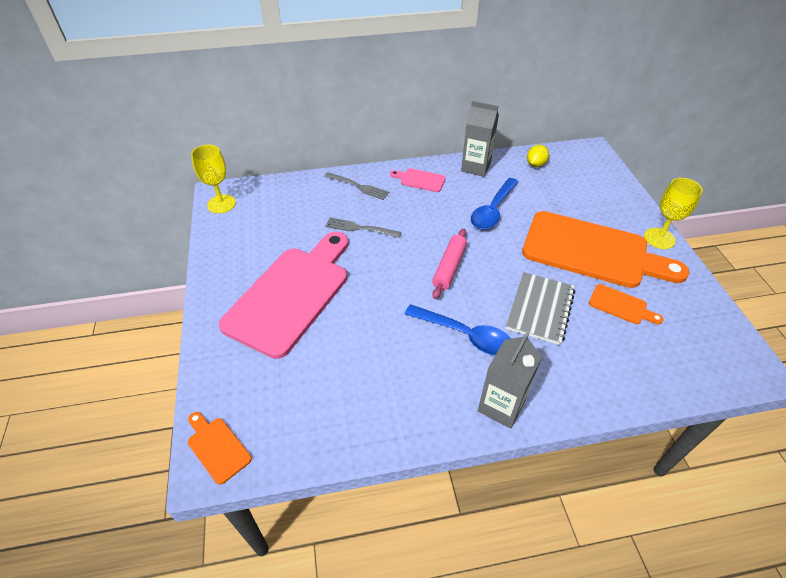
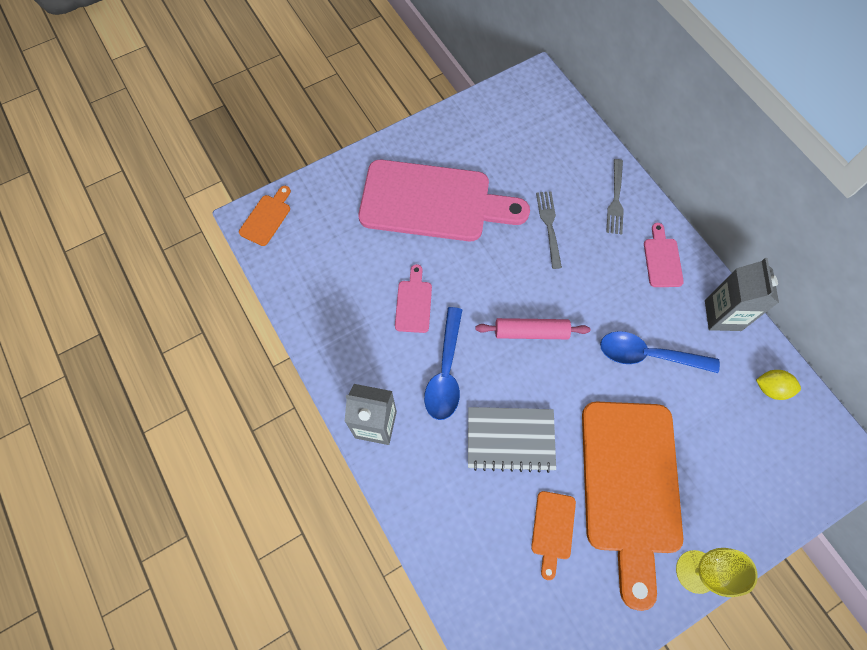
camera: 70 degrees right, 20 degrees up
yellow goblet [191,145,236,213] -> none
none -> pink cutting board [395,264,432,333]

